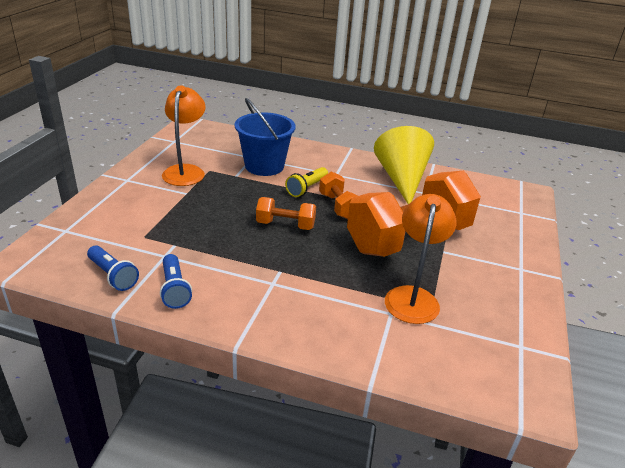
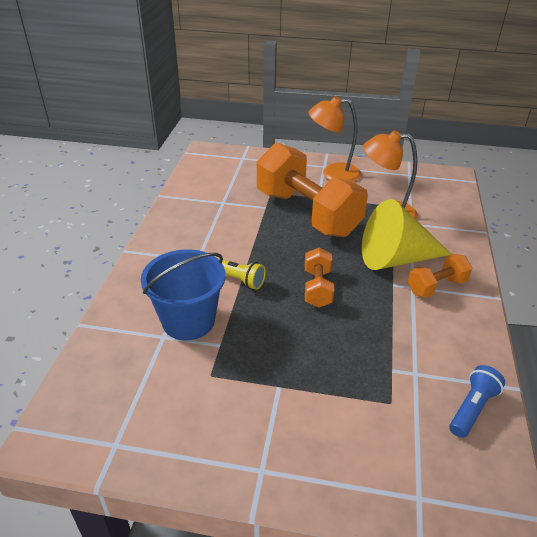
camera: 95 degrees left, 5 degrees up
blue flashlight [160,254,192,309] -> none
orange lamp [162,85,206,186] -> orange lamp moved to [309,96,361,182]
orange dumbbell [319,171,358,219] -> orange dumbbell moved to [408,254,472,298]
yellow cone [374,126,434,204] -> yellow cone moved to [362,199,451,270]

